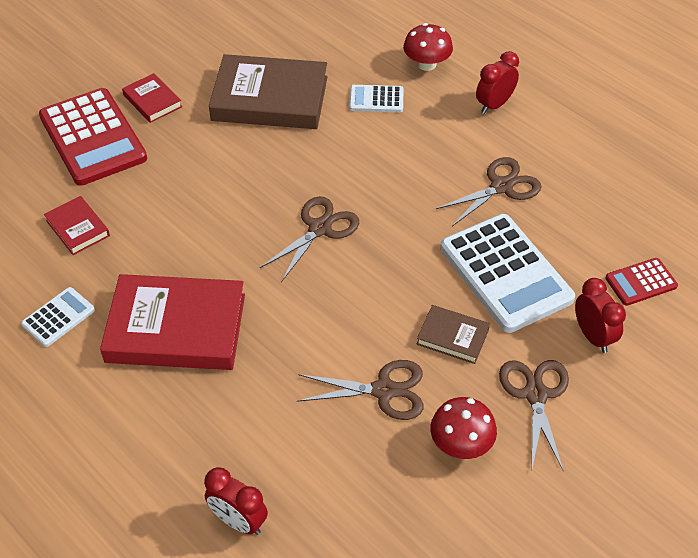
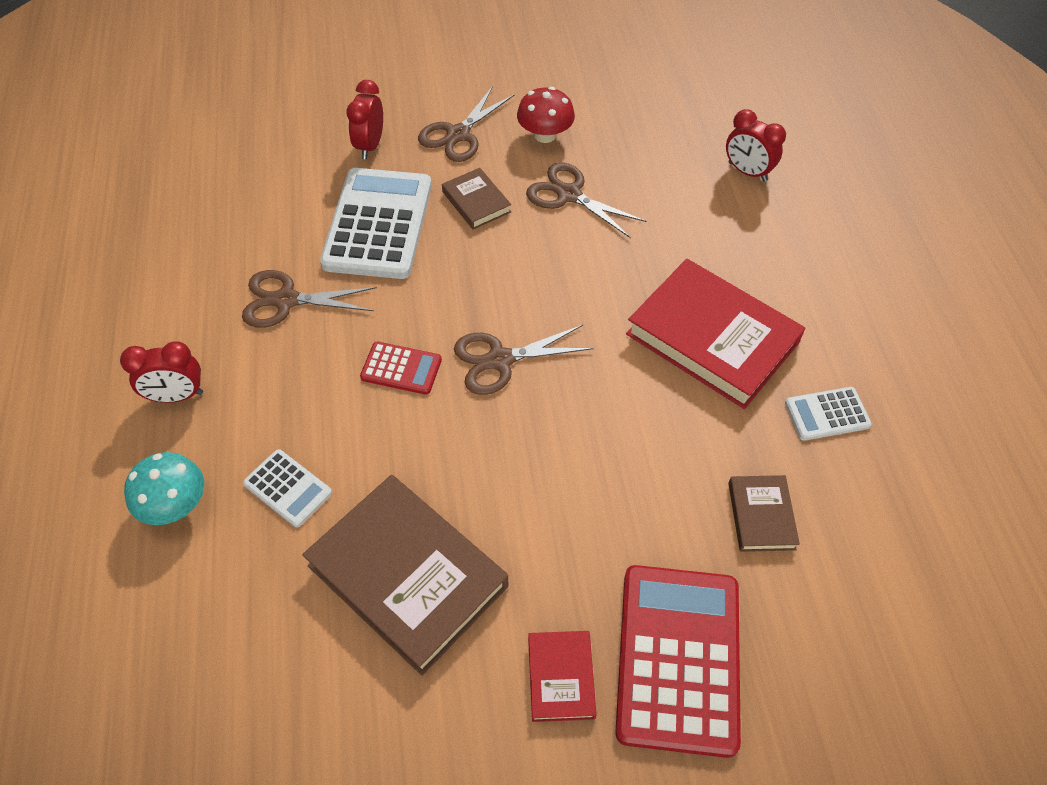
camera: 145 degrees left, 5 degrees up
red book [44,196,110,255] -> brown book [728,475,800,552]
red clock [204,467,268,535] -> red clock turned 150 degrees clockwise [726,109,786,182]
red mushroom [403,23,453,71] -> turquoise mushroom [124,452,204,525]
red calculator [605,258,678,306] -> red calculator moved to [360,342,442,395]

